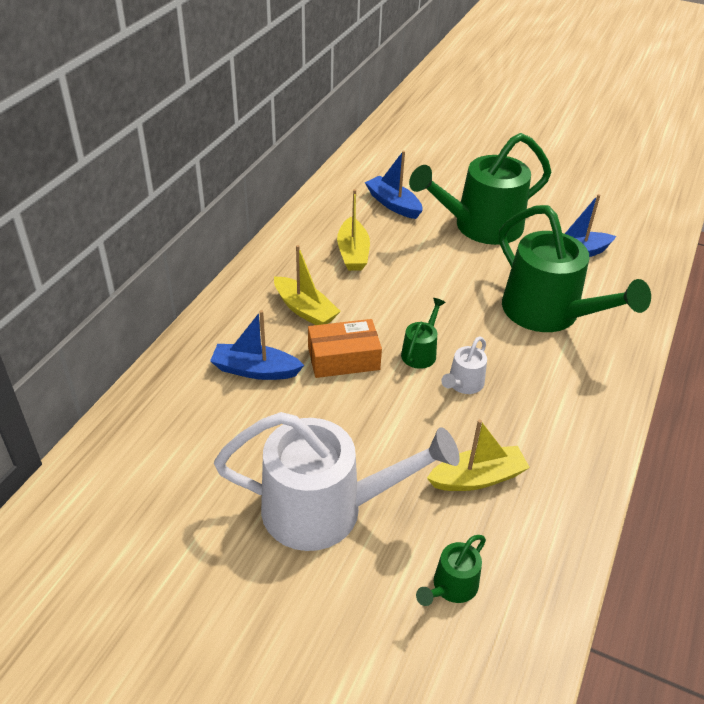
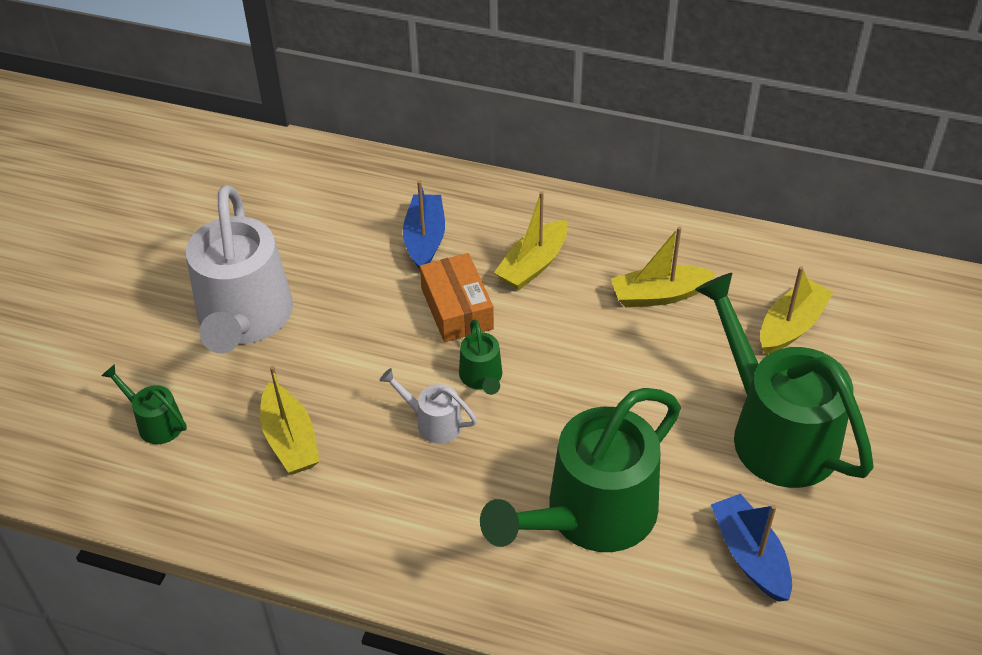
camera: 85 degrees right, 5 degrees up
blue boat [365,151,423,219] -> yellow boat [760,266,834,354]
green watering can [401,298,446,369] -> green watering can turned 60 degrees clockwise [459,319,502,395]

